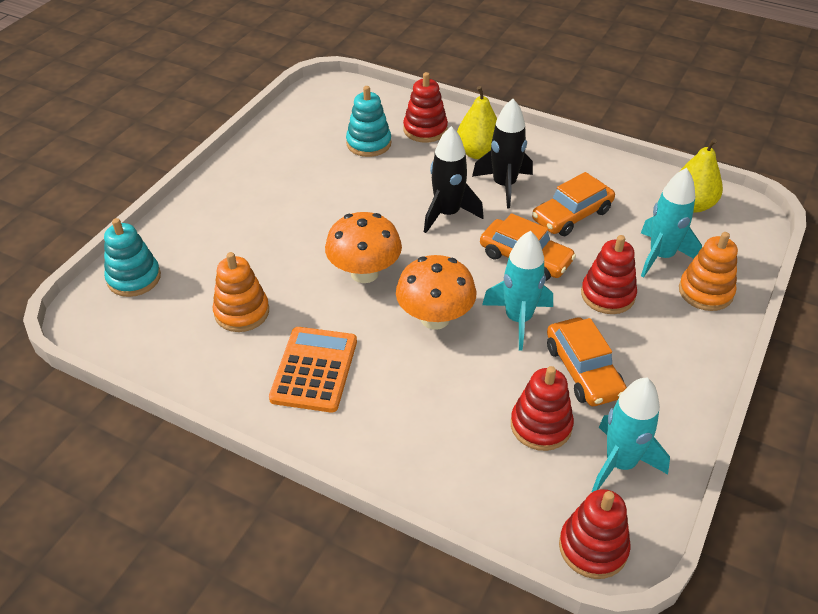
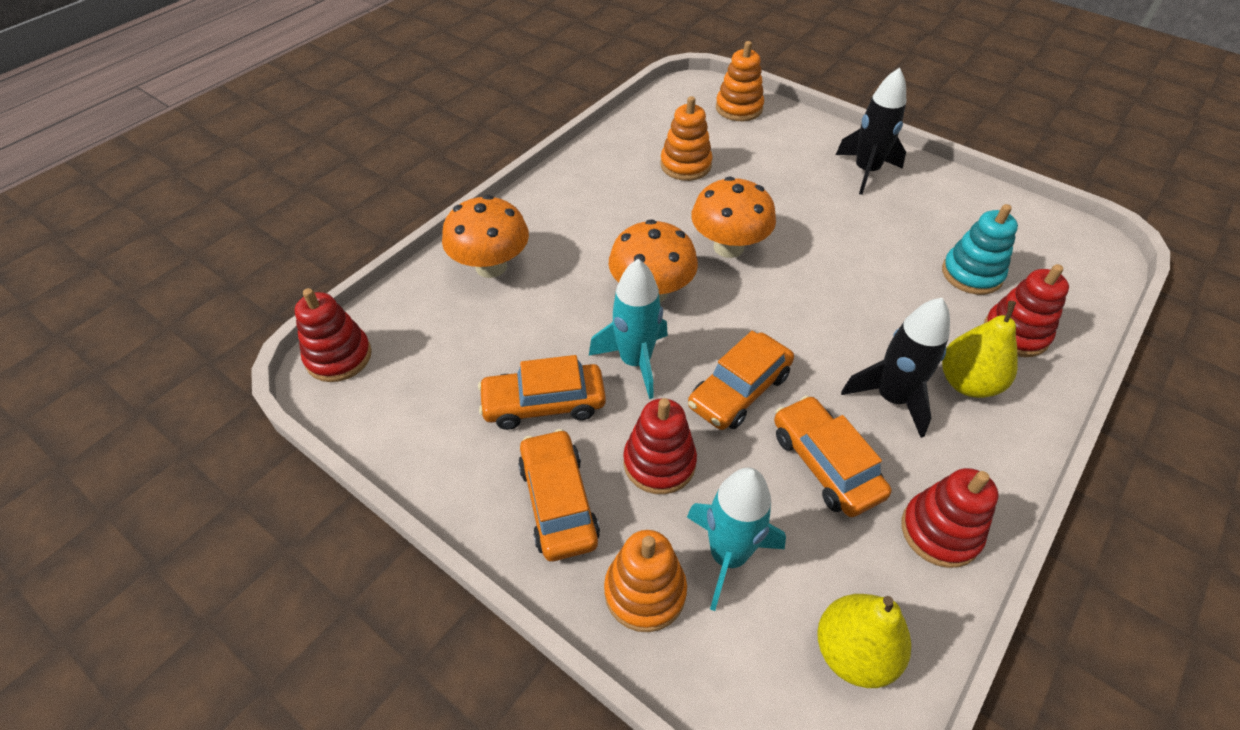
camera: 100 degrees right, 5 degrees up
turquoise stacking toy [104,218,161,297] -> orange stacking toy [716,41,764,121]
orange calculator [269,327,357,413] -> none
black rocket [424,126,484,233] -> black rocket moved to [836,67,906,195]
red stacking toy [511,366,574,451] -> red stacking toy moved to [901,468,998,568]
turquoise rocket [592,377,670,492] -> none
none -> orange mushroom [442,195,529,278]
none -> orange car [518,429,600,561]

